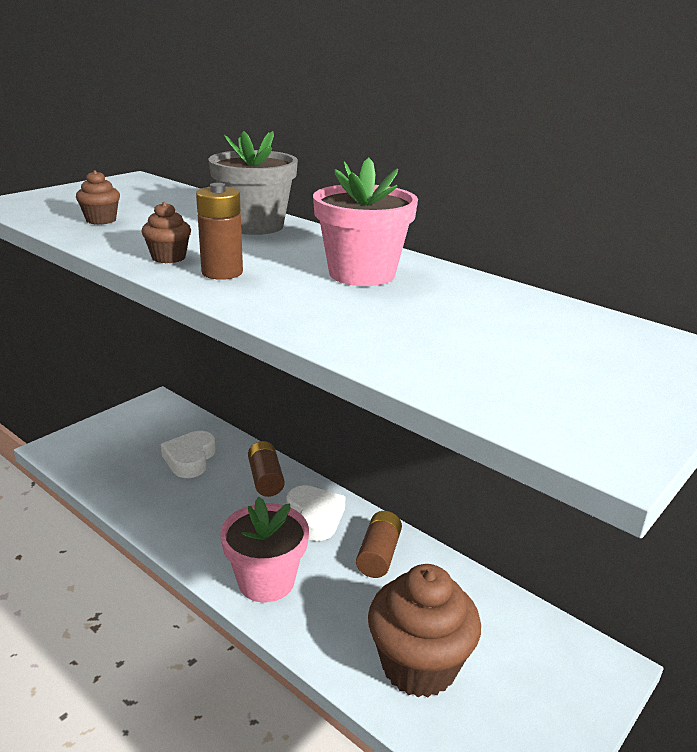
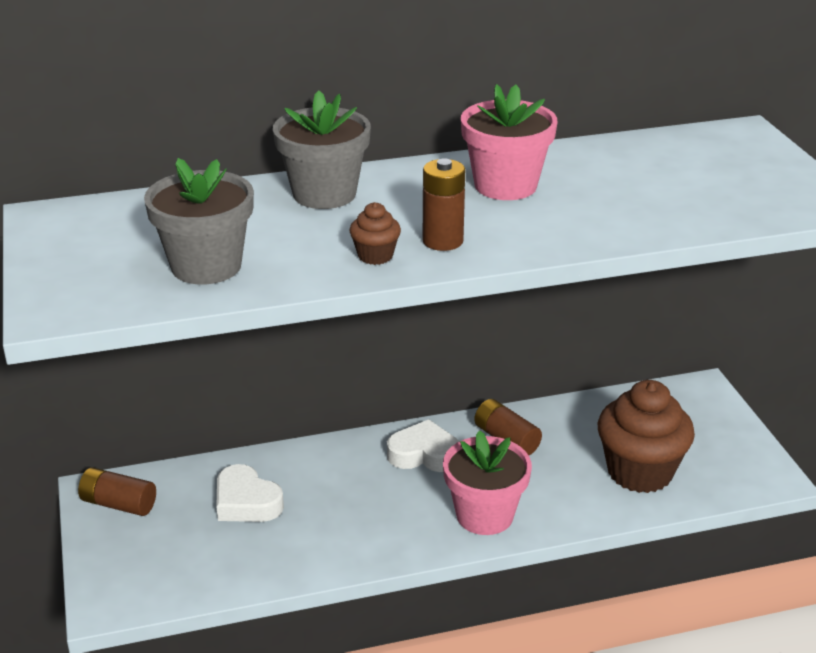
camera: 55 degrees left, 5 degrees up
brown cupcake [76,170,120,225] -> grey flower pot [144,158,254,285]
brown battery [248,441,285,497] -> brown battery moved to [78,467,156,516]

